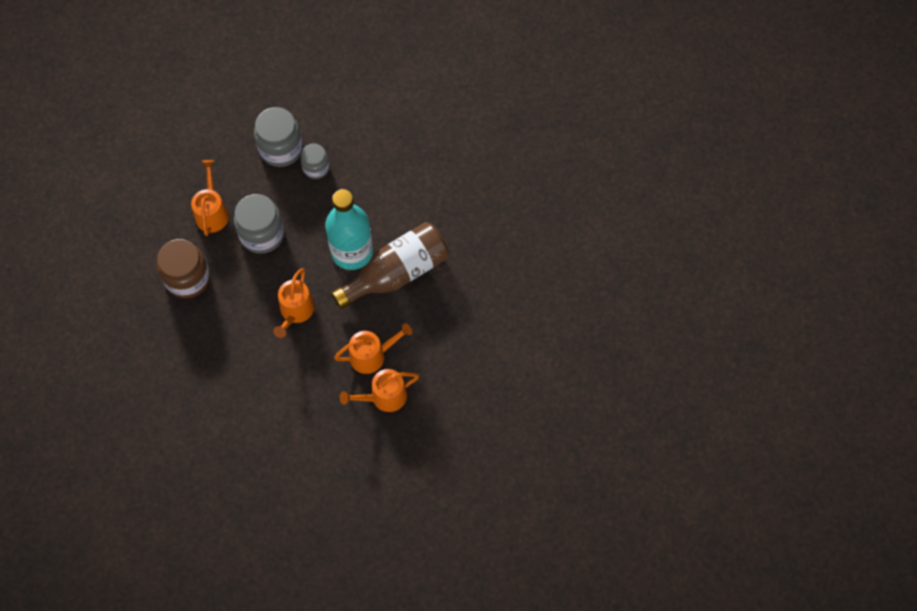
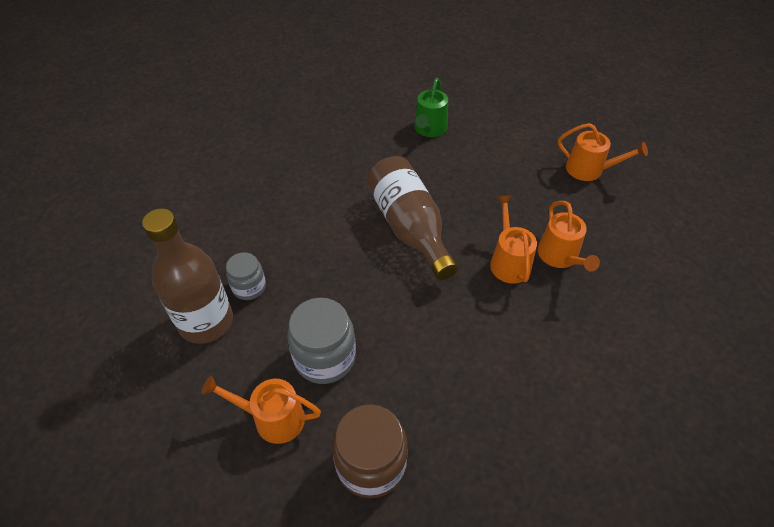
camera: 80 degrees left, 15 degrees down
grey jar [254,107,303,167] -> brown bottle [142,209,233,344]
orange watering can [273,269,315,338] -> orange watering can moved to [558,123,648,181]
turquoise bottle [325,189,373,270] -> none
none -> green watering can [414,78,448,137]

